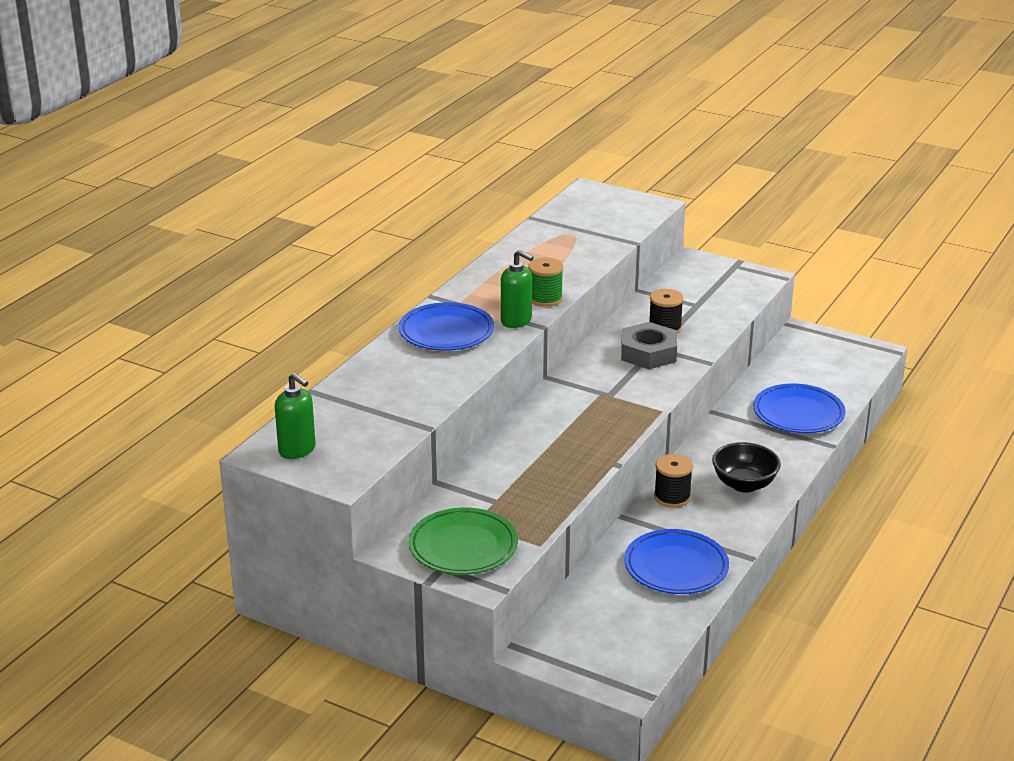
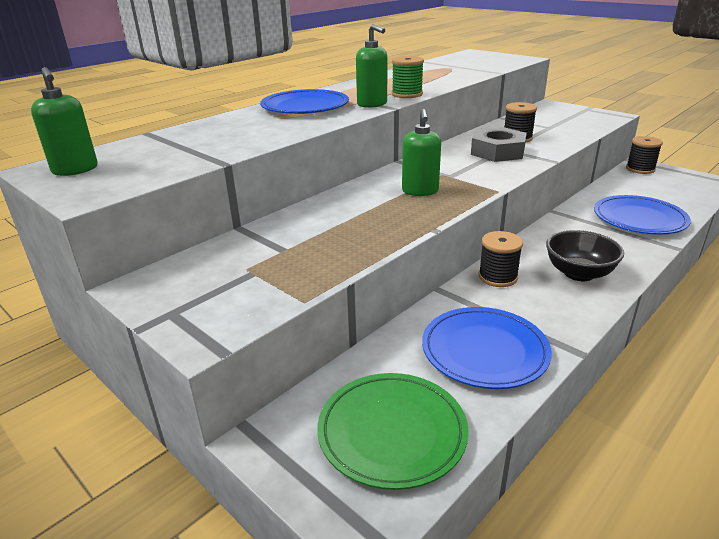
camera: 15 degrees right, 0 degrees up
green plate [408,508,518,575] -> green plate moved to [317,373,469,490]
none -> green soap dispenser [402,109,441,196]
none -> black spool [626,136,663,174]

